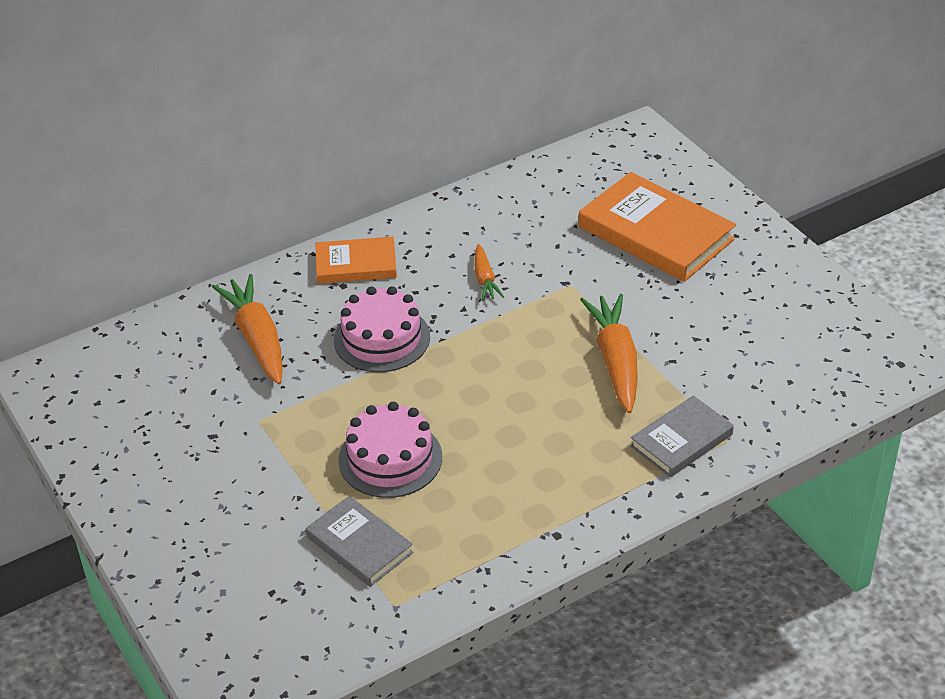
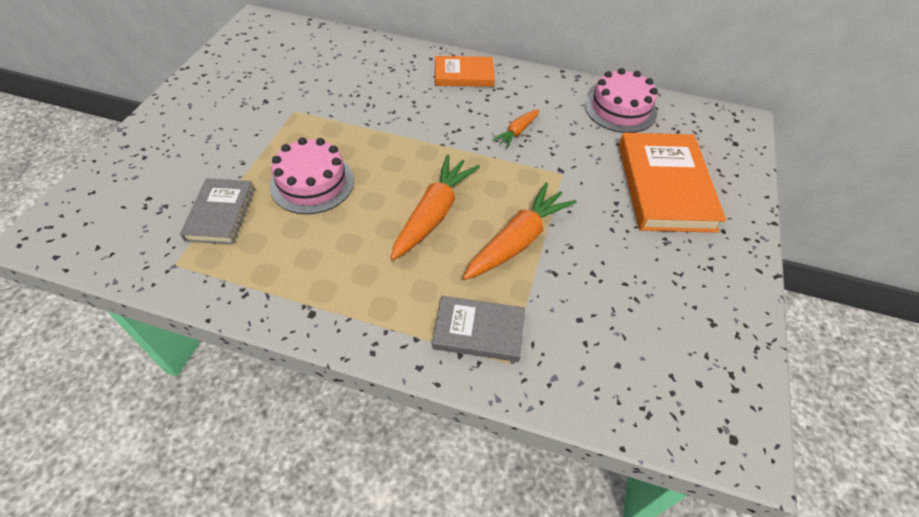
camera: 45 degrees right, 10 degrees up
orange carrot [212,274,283,384] -> orange carrot moved to [391,154,480,260]
orange book [316,237,397,284] -> orange book turned 45 degrees counterclockwise [435,56,495,87]
pink cake [334,286,430,372] -> pink cake moved to [585,68,658,133]

